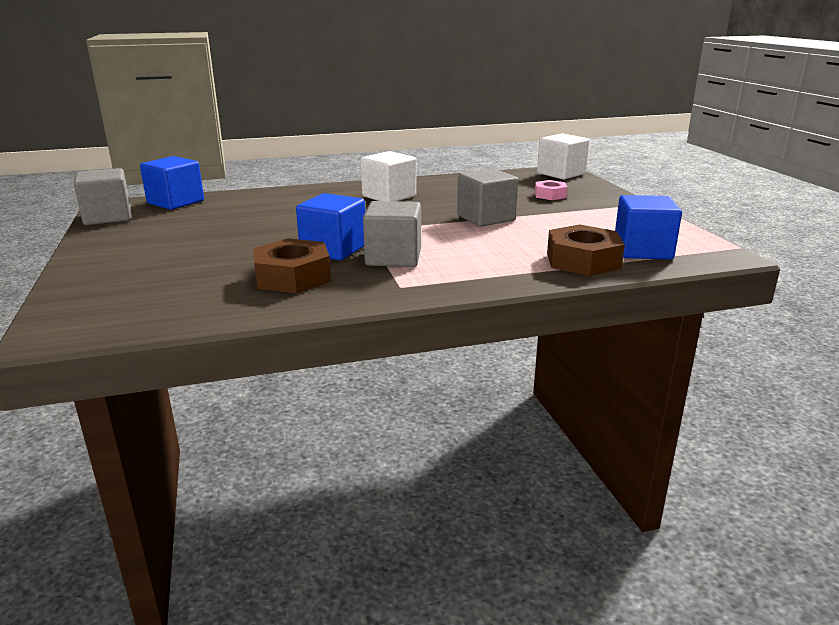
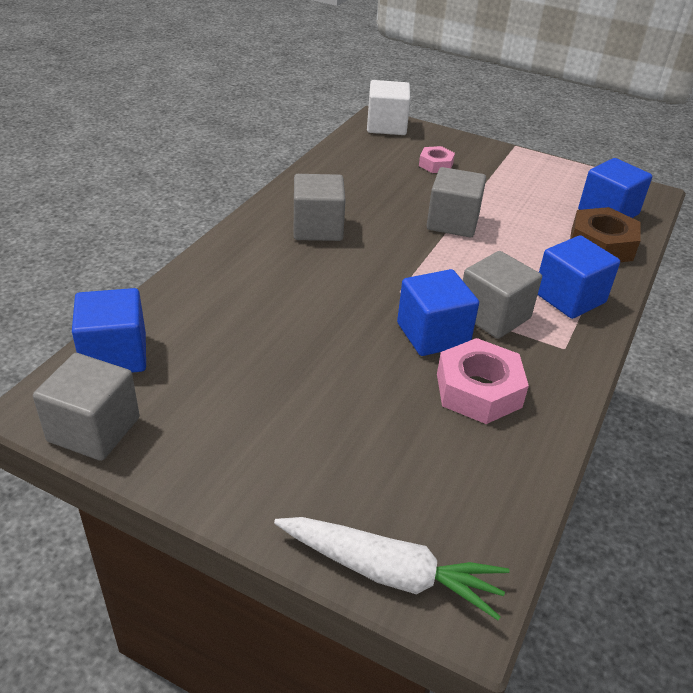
camera: 50 degrees left, 15 degrees up
brown nut [253,238,331,294] -> pink nut [437,338,529,424]
white cube [361,151,416,201] -> grey cube [294,174,345,241]
none -> white carrot [274,517,510,620]
none -> blue cube [538,235,620,319]

